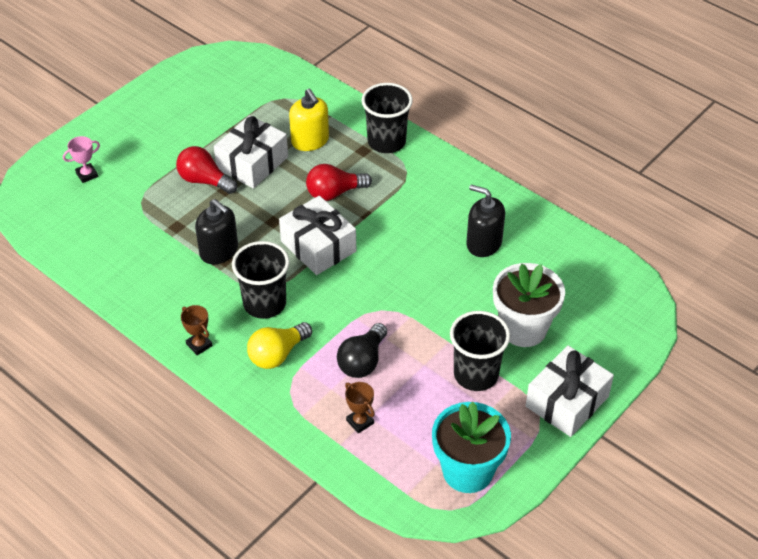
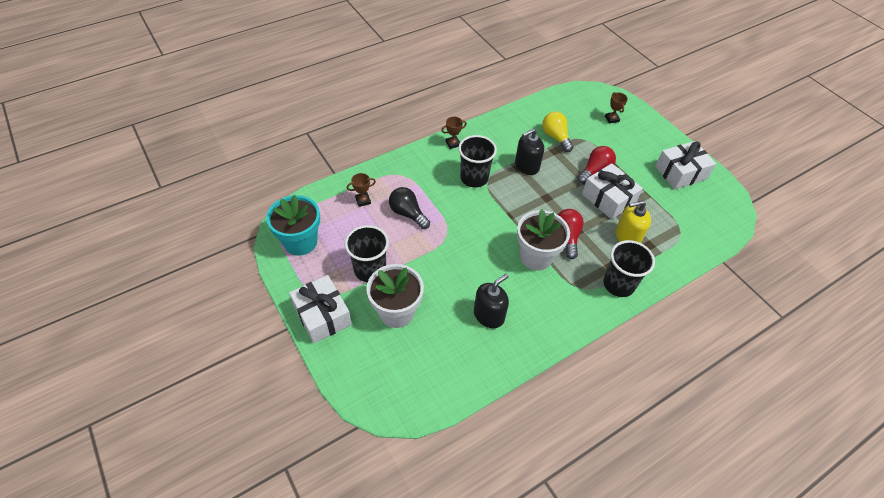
camera: 105 degrees right, 5 degrees up
pink trophy [63,136,100,183] -> brown trophy [605,92,628,124]
yellow light bulb [247,322,312,369] -> yellow light bulb moved to [542,112,574,152]
white gift [279,196,356,275] -> white gift moved to [655,141,716,190]
none -> white flower pot [517,209,570,270]

